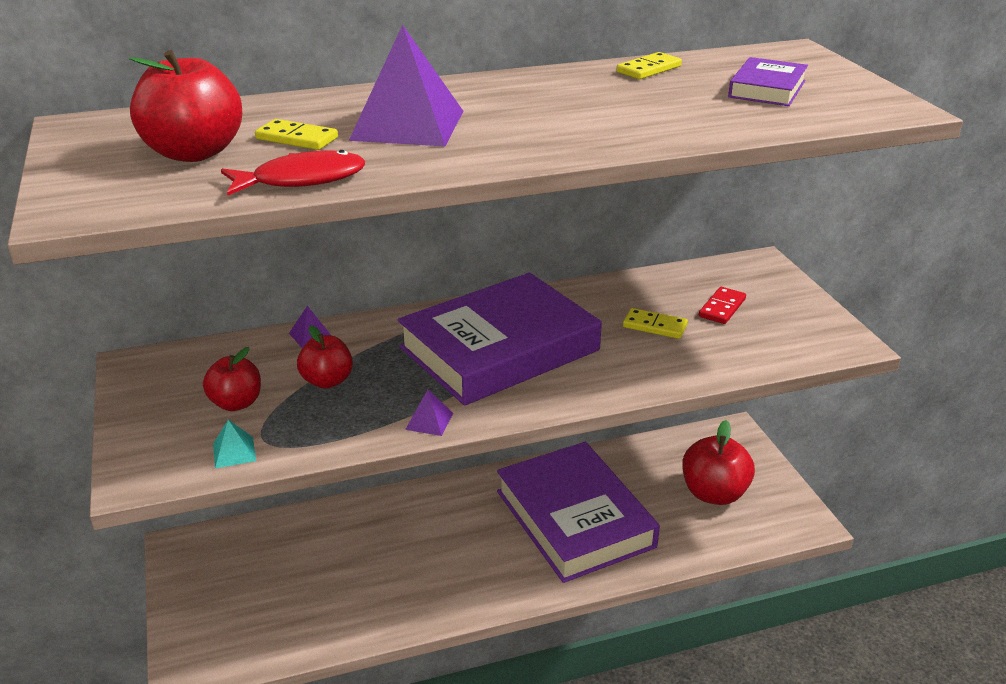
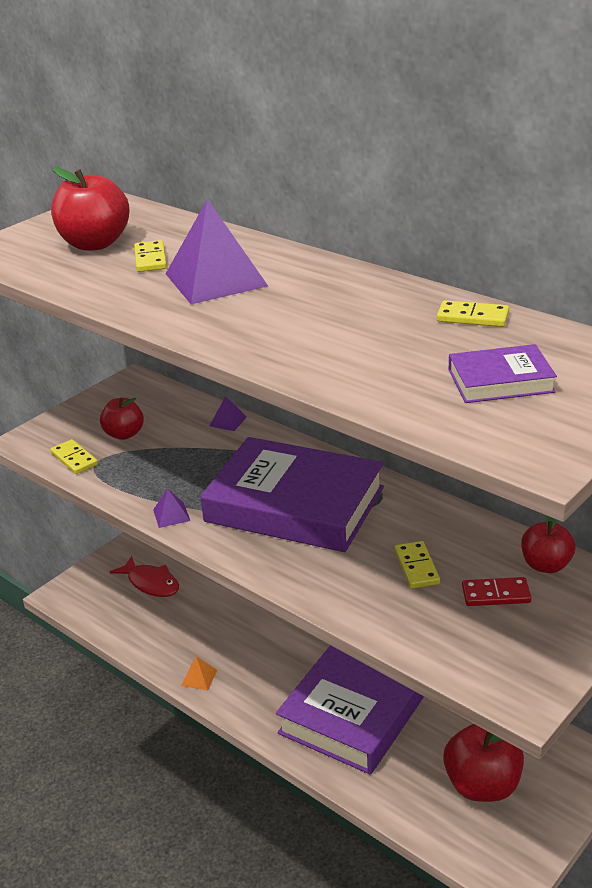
camera: 60 degrees right, 0 degrees up
turquoise pyramid [213,420,256,468] -> yellow domino [50,439,98,474]
red fish [221,150,365,195] -> red fish moved to [110,556,179,597]
red apple [297,325,353,389] -> red apple moved to [521,516,576,573]
none -> orange pyramid [181,656,217,691]

